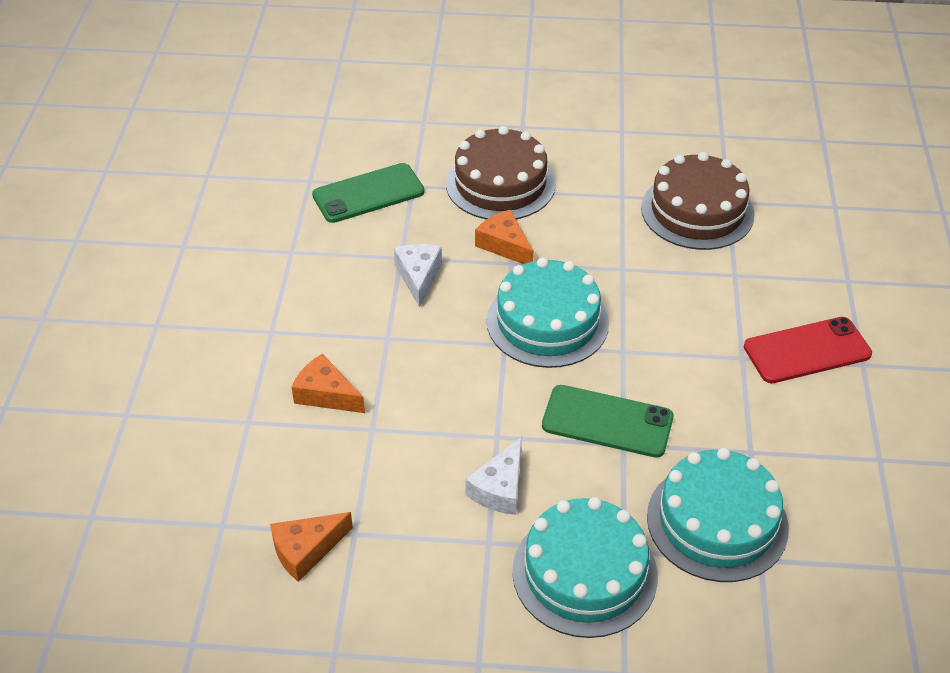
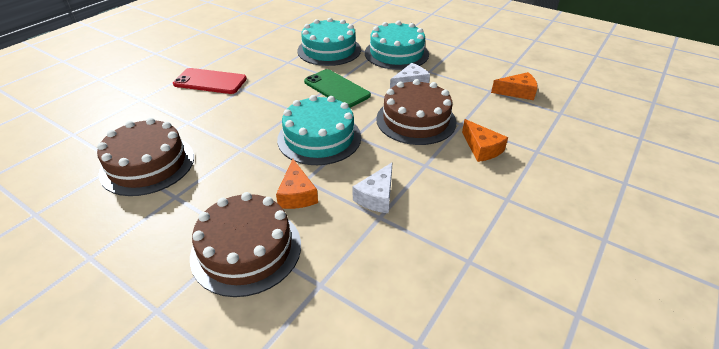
camera: 150 degrees left, 5 degrees down
green phone [312,163,425,223] -> none
none -> brown cake [376,79,456,145]

